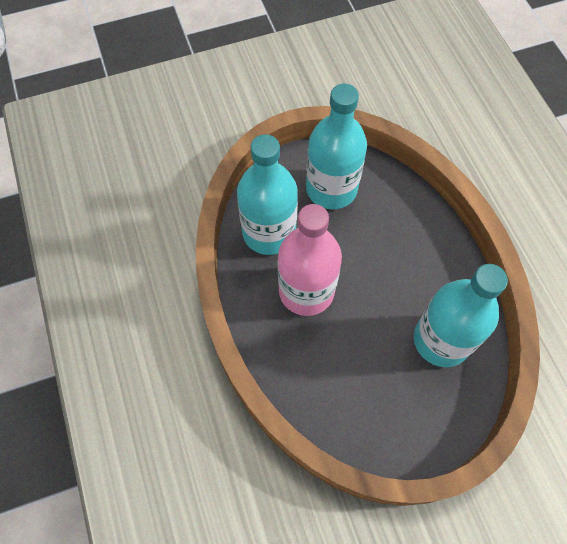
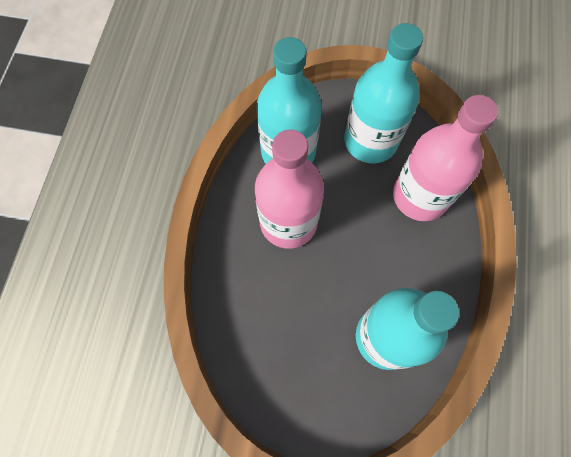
camera: 30 degrees right, 5 degrees up
none -> pink bottle [393,95,498,221]

